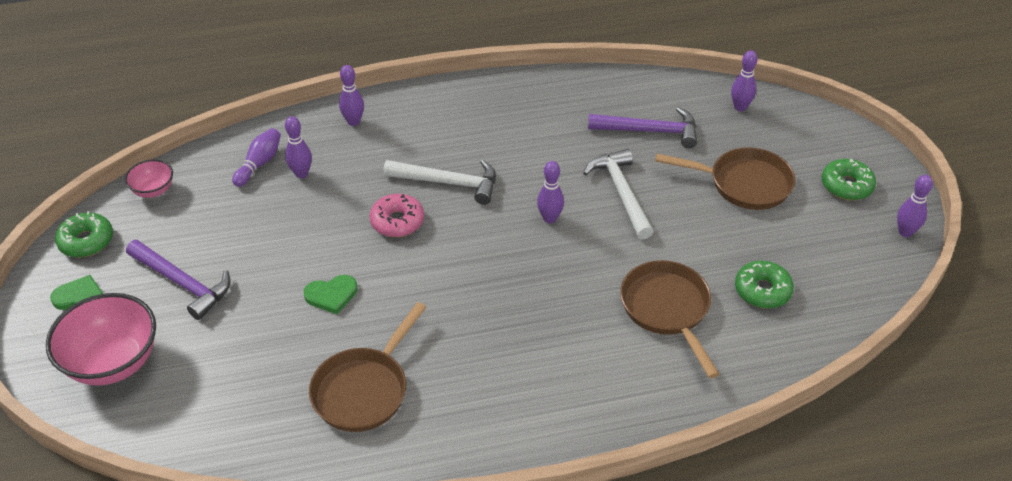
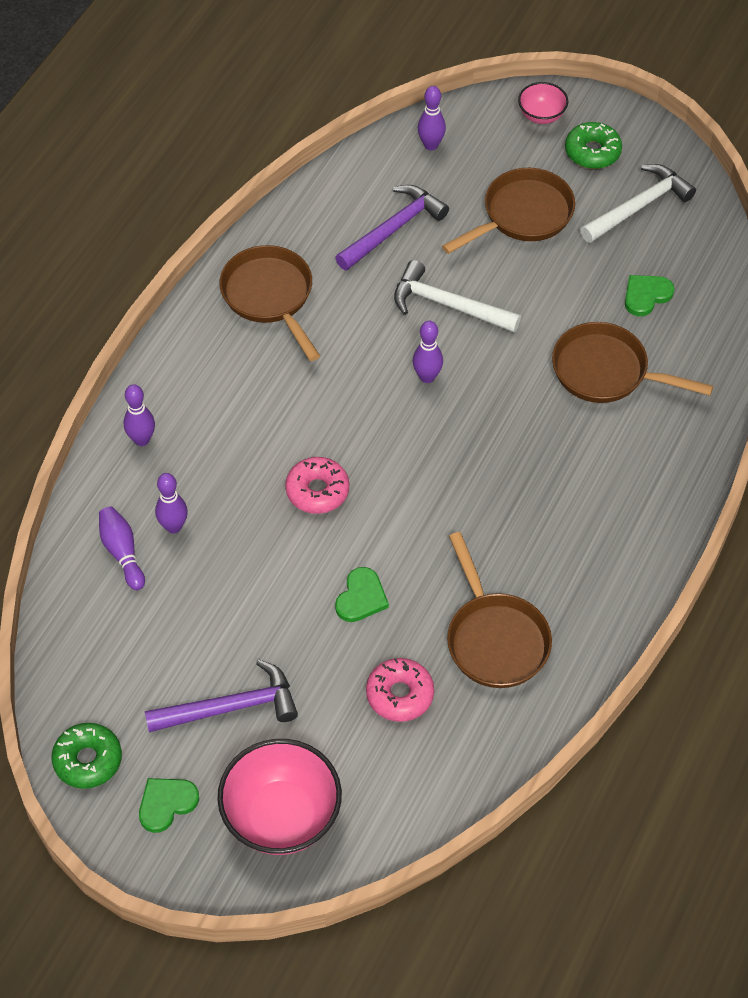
camera: 50 degrees left, 10 degrees up
pink bowl [125,159,173,198] -> pink bowl moved to [518,82,568,124]
white hammer [383,160,496,205] -> white hammer moved to [580,164,696,243]
green donut [735,261,794,309] -> green heart [625,275,675,316]
purple bowling pin [897,175,933,237] -> none
none -> brown pan [219,245,320,361]
none -> pink donut [366,658,434,722]

